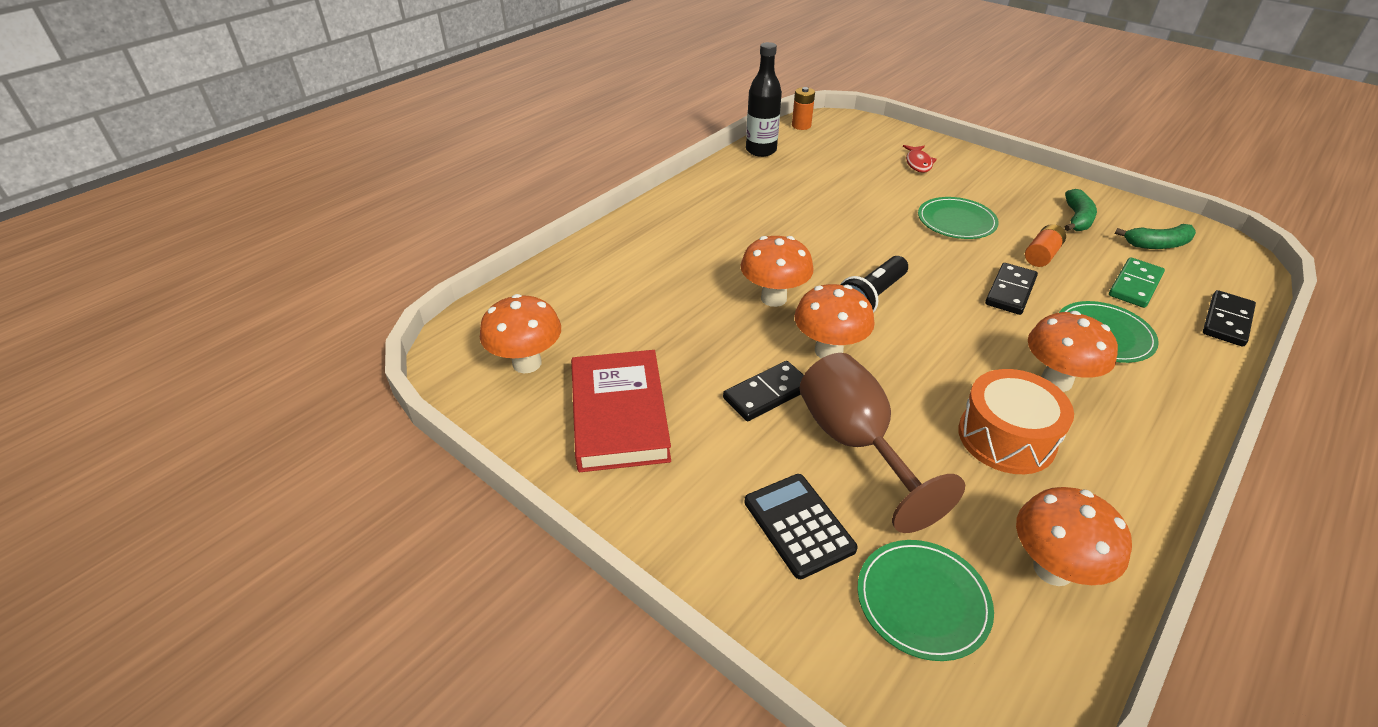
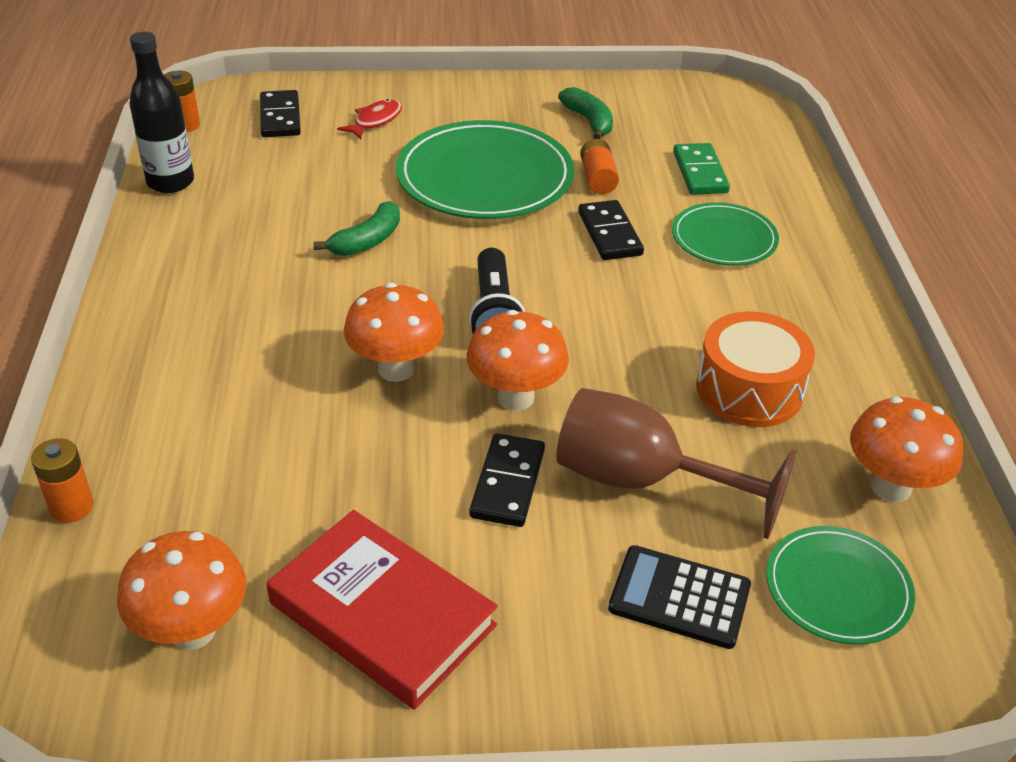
camera: 45 degrees left, 0 degrees up
red fish [903,145,937,173] -> red fish turned 105 degrees counterclockwise [337,99,402,139]
green plate [918,197,999,239] -> green plate [396,120,574,219], size x1.77
orange mushroom [1028,311,1118,392] -> none
green banana [1115,224,1196,249] -> green banana moved to [313,201,400,256]
black domino [1203,290,1256,347] -> black domino moved to [260,90,301,137]
none -> orange battery [31,438,94,523]

